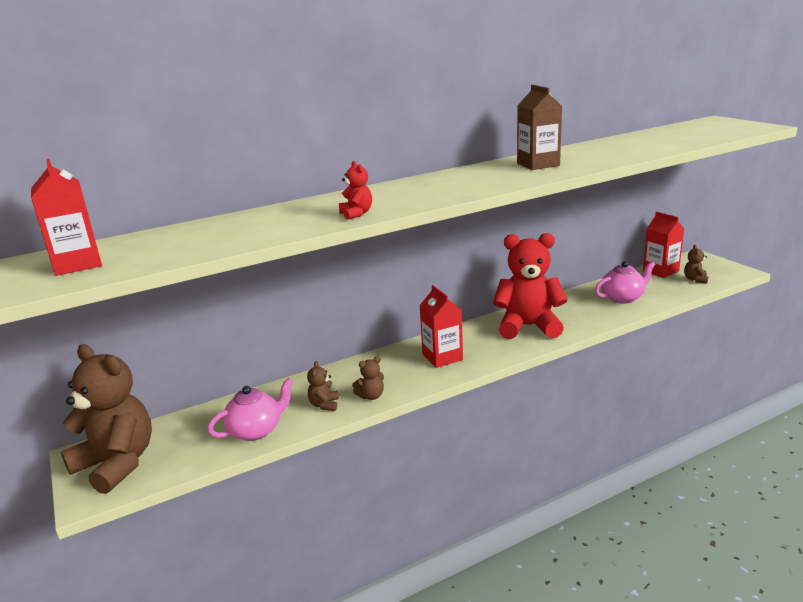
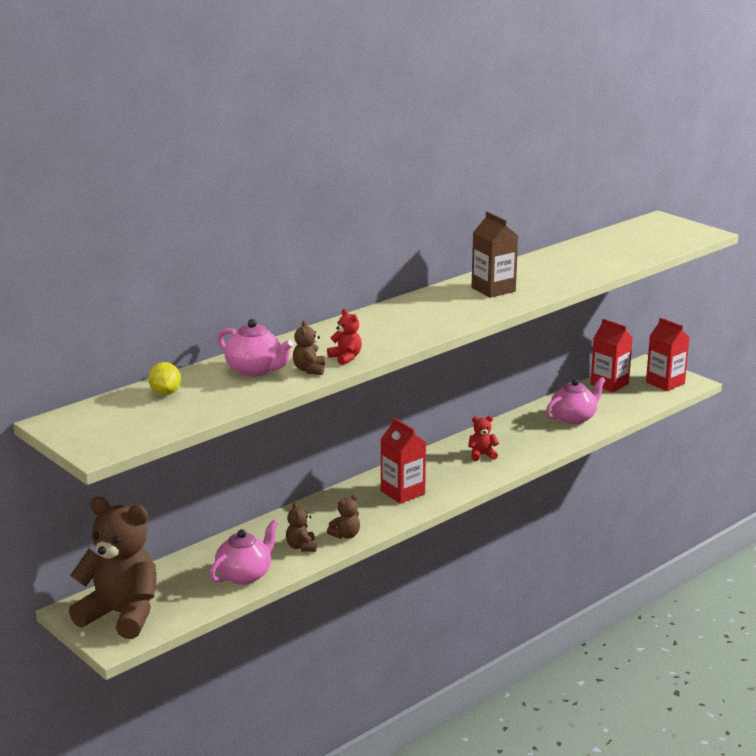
camera: 15 degrees left, 0 degrees up
red carton [31,159,102,276] -> red carton moved to [646,317,690,391]
red teddy bear [493,233,567,339] -> red teddy bear [468,416,499,461], size x0.41
brown teddy bear [684,245,708,284] -> brown teddy bear moved to [293,320,325,375]
none -> yellow lemon [148,362,181,395]
none -> pink teapot [218,319,294,377]

